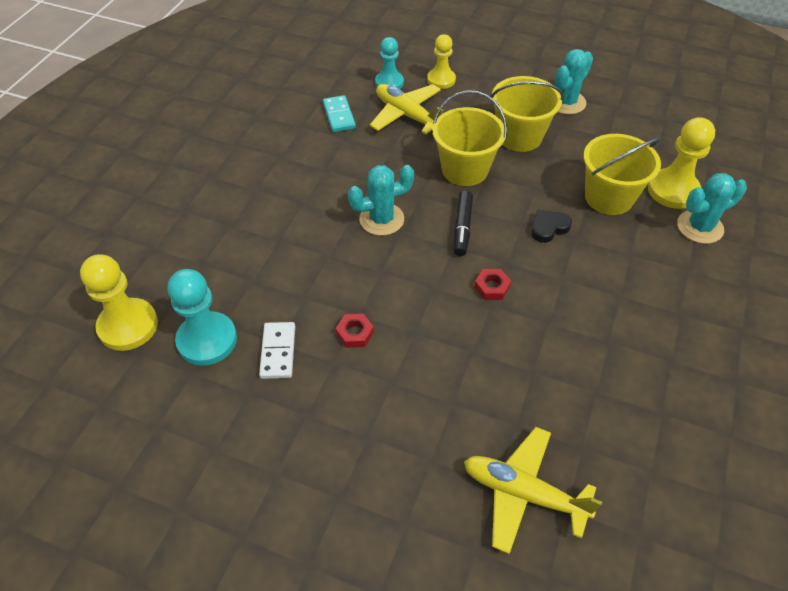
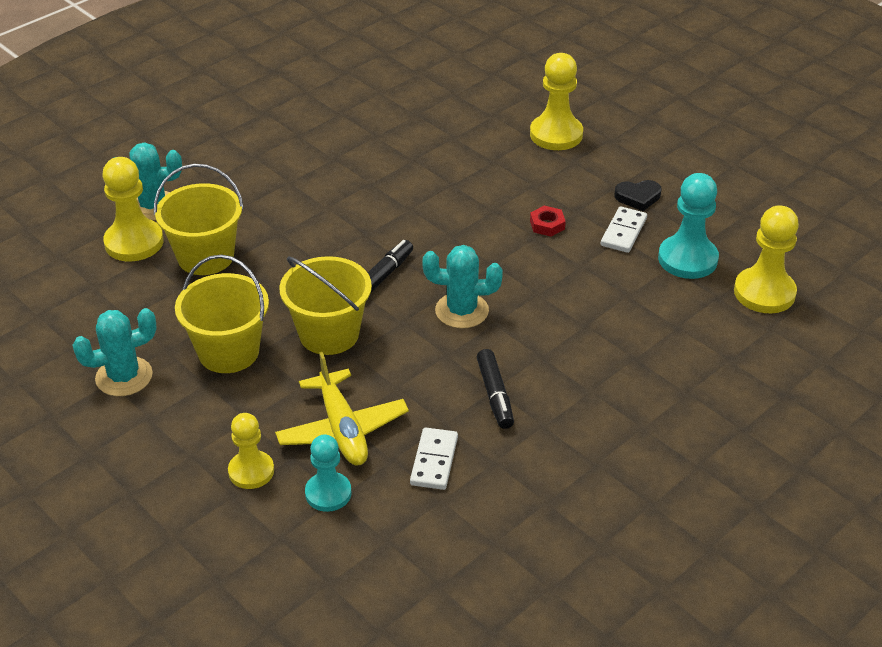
camera: 155 degrees left, 10 degrees down
turquoise domino [323,95,356,132] -> white domino [410,427,458,490]
yellow plane [464,427,602,554] -> none
red nut [474,269,511,300] -> none
black heart [531,209,572,243] -> black heart moved to [615,180,661,211]
none -> black marker [477,349,514,429]
none -> yellow pawn [530,53,583,150]

